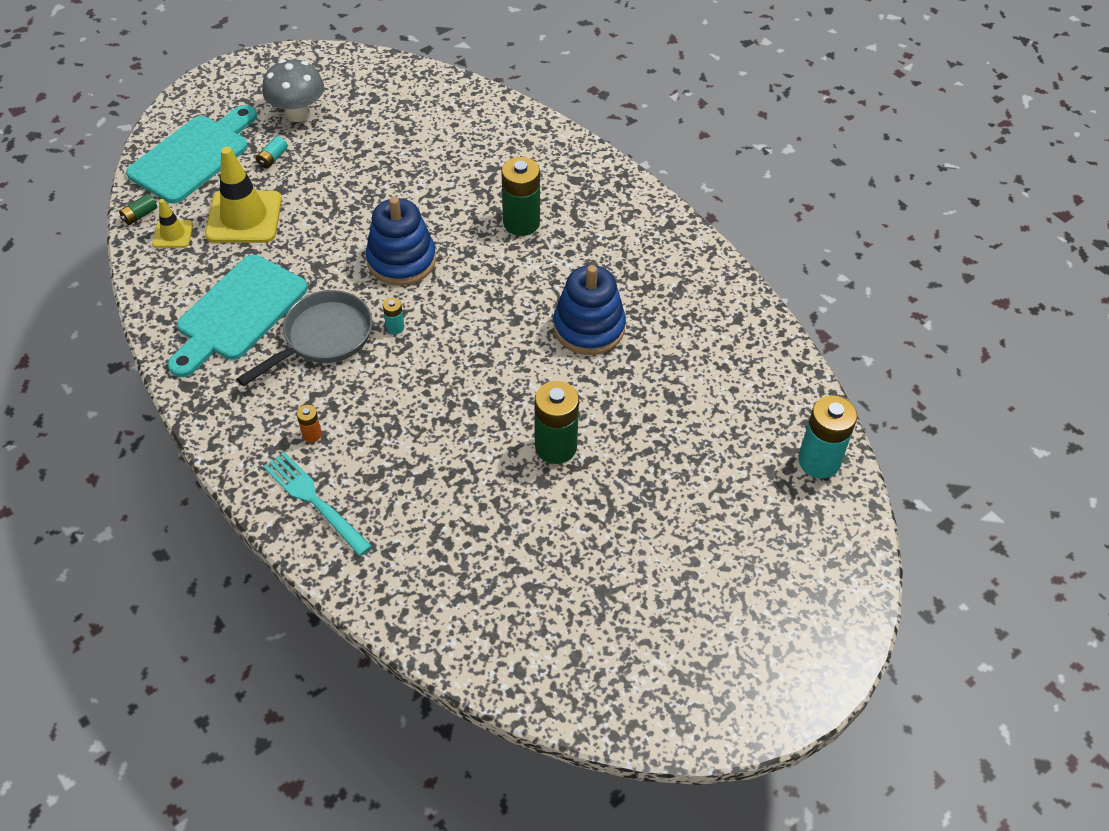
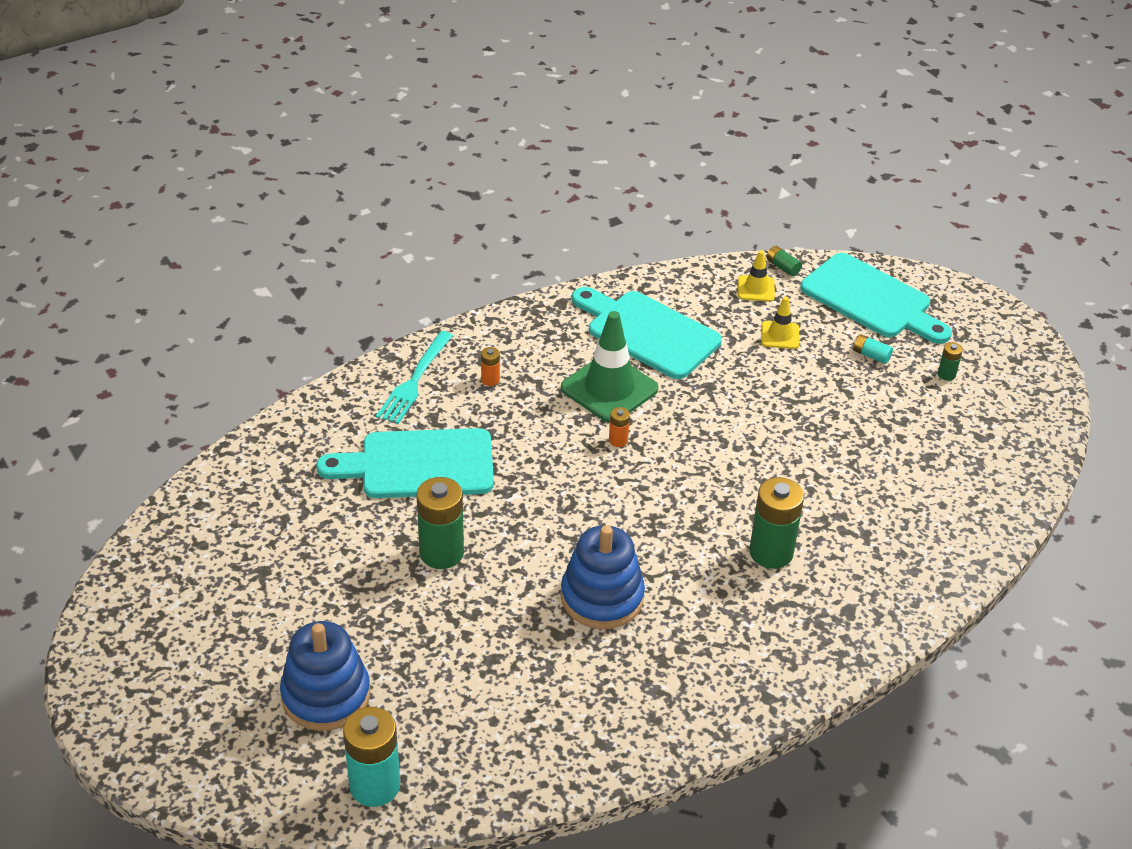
camera: 95 degrees right, 10 degrees down
yellow traffic cone [205,147,282,243] -> yellow traffic cone [761,297,799,349], size x0.52
grey pan [237,290,372,386] -> green traffic cone [561,311,658,423]
grey mushroom [262,59,324,122] -> green battery [938,342,963,381]
turquoise fork [263,452,372,556] -> turquoise fork turned 150 degrees clockwise [376,331,453,424]
blue stacking toy [366,197,436,286] -> blue stacking toy moved to [280,621,370,731]
turquoise battery [383,298,404,334] -> orange battery [609,407,630,447]
none -> turquoise cutting board [316,428,494,498]

